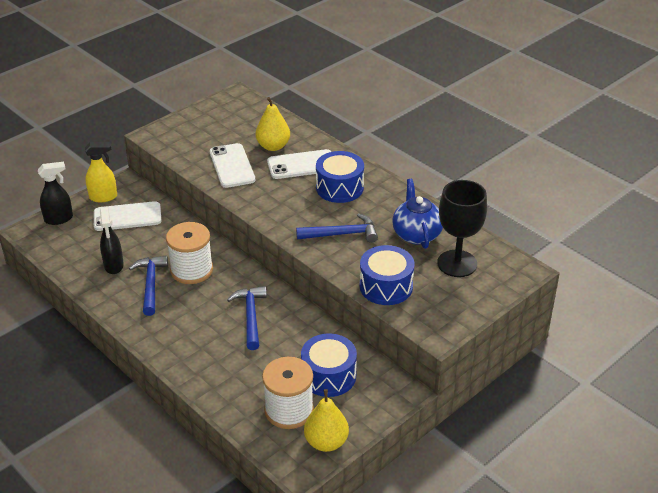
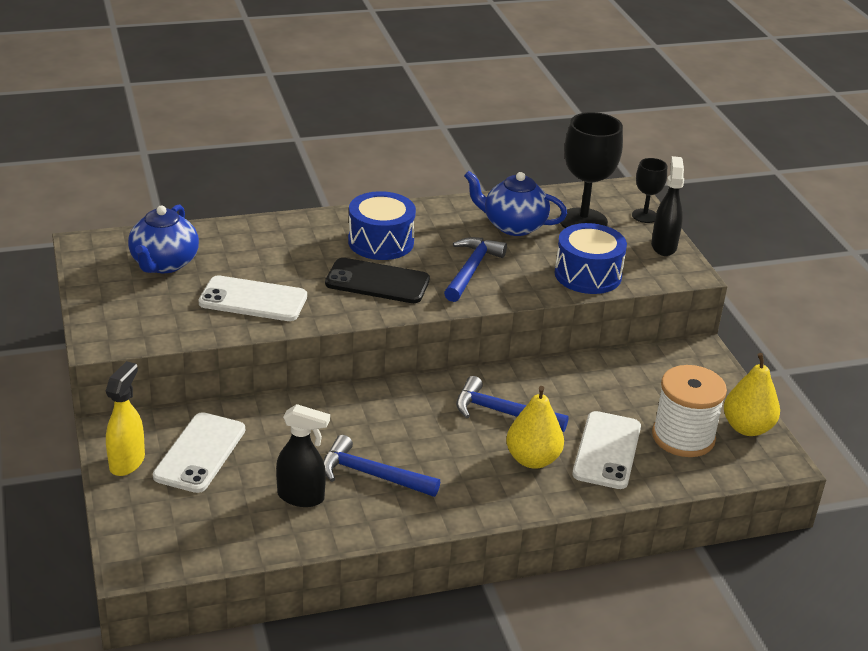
camera: 65 degrees left, 5 degrees down
black spray bottle [38,162,73,225] -> black spray bottle moved to [651,156,684,256]
white spool [166,222,213,284] -> none
yellow pear [255,97,290,151] -> yellow pear moved to [506,386,564,469]
white phone [267,149,332,179] -> white phone moved to [572,411,641,489]
blue drum [301,333,357,397] -> none
none -> blue teapot [128,205,199,273]
none -> black phone [325,258,430,303]
none -> black goblet [632,158,667,223]

